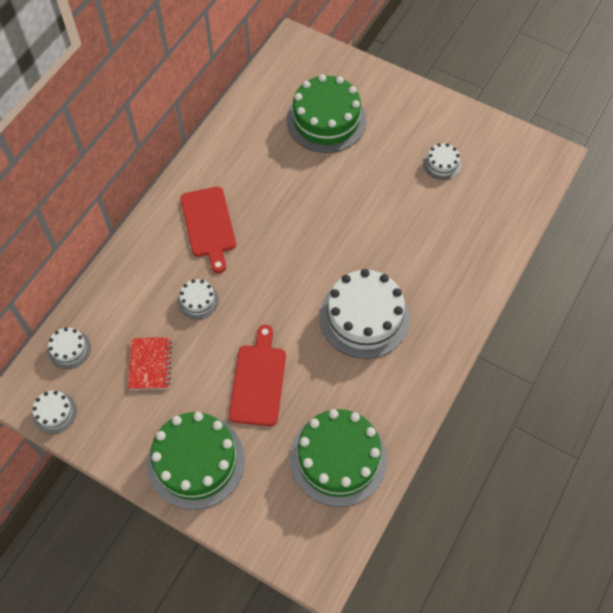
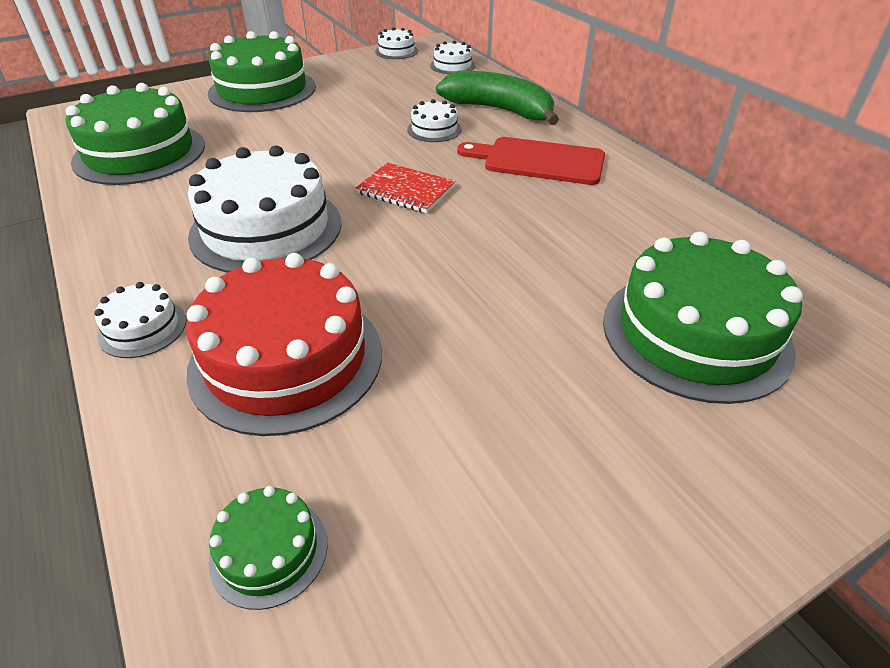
camera: 120 degrees right, 20 degrees down
red notebook [128,337,172,390] -> red notebook moved to [356,163,456,213]
red cutting board [229,325,286,426] -> none
white cake [423,143,461,180] -> white cake moved to [94,282,187,358]
none -> red cake [186,253,382,436]
none -> green cake [209,486,328,610]
none -> green banana [436,71,559,125]

